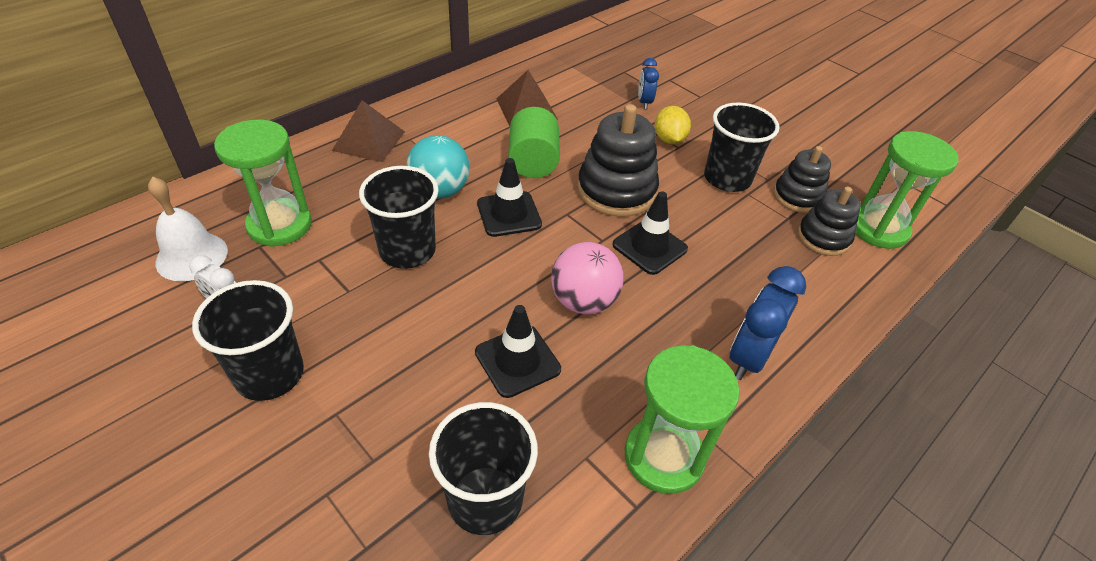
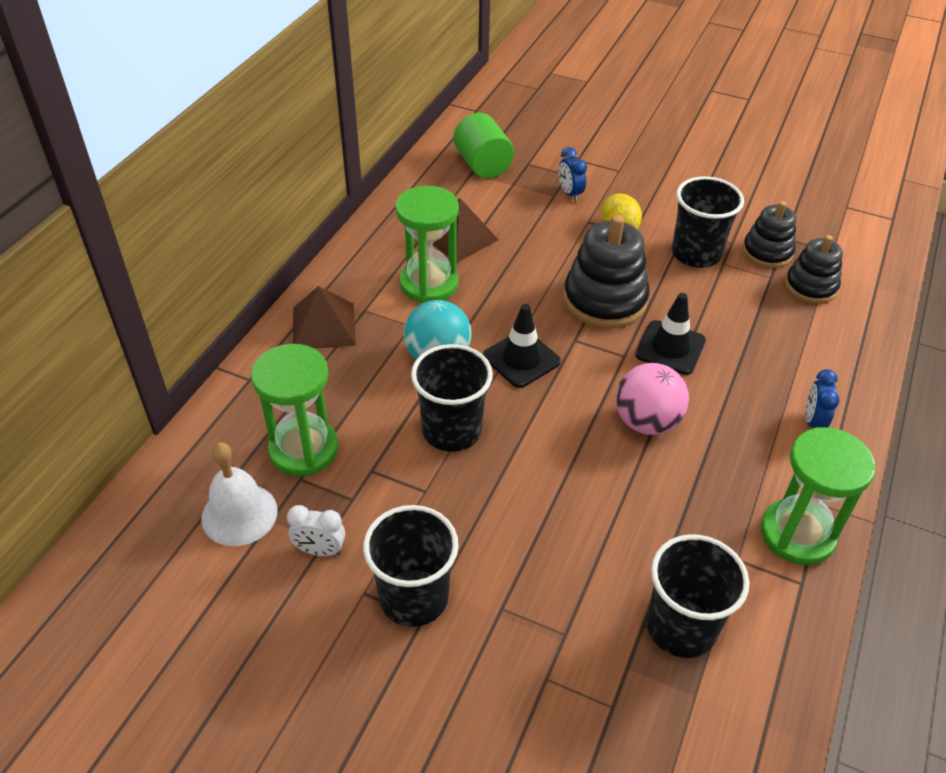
camera: 20 degrees left, 0 degrees up
black traffic cone [475,305,561,398] -> none
green cylinder [508,107,560,178] -> green cylinder moved to [453,113,514,178]
blue clock [730,266,806,380] -> blue clock [806,369,840,429], size x0.59
green hourglass [855,131,959,249] -> green hourglass moved to [395,186,459,303]

